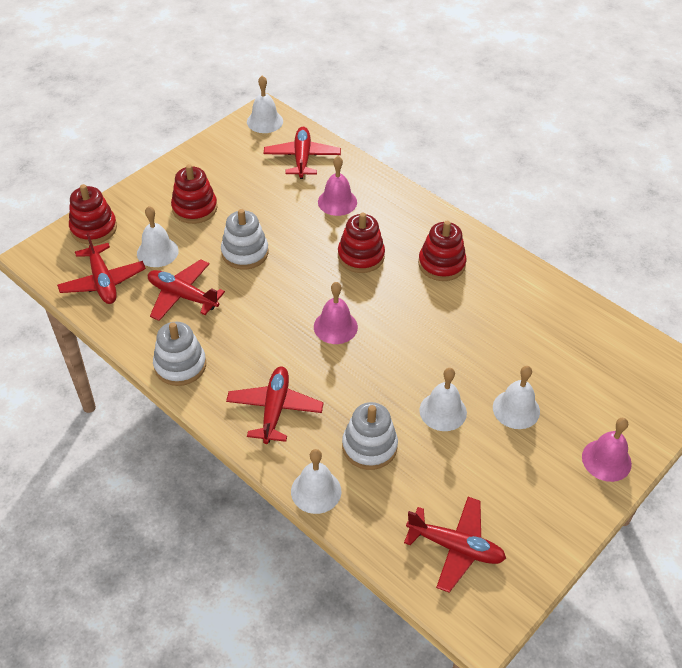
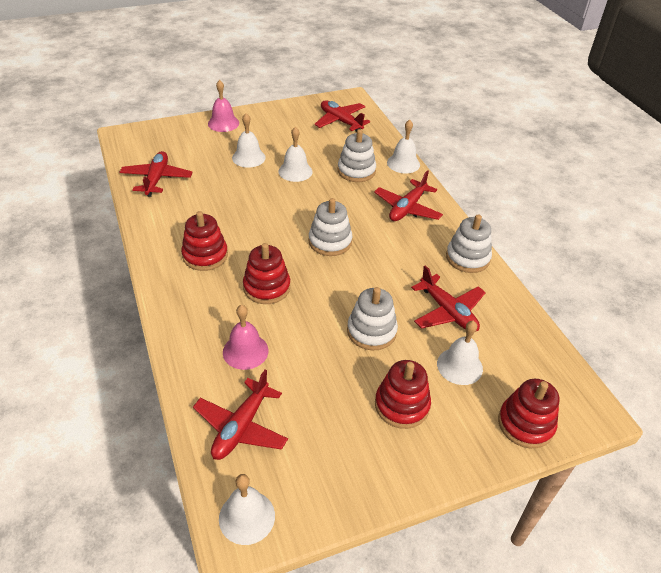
camera: 155 degrees left, 5 degrees down
red plane [57,232,146,304] -> red plane moved to [120,151,193,197]
pink bell [314,282,358,344] -> white stacking toy [309,198,352,256]

